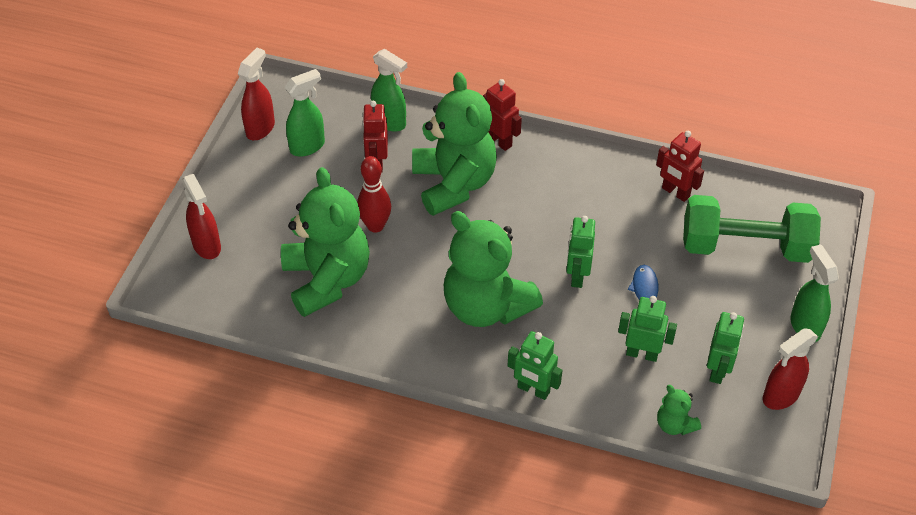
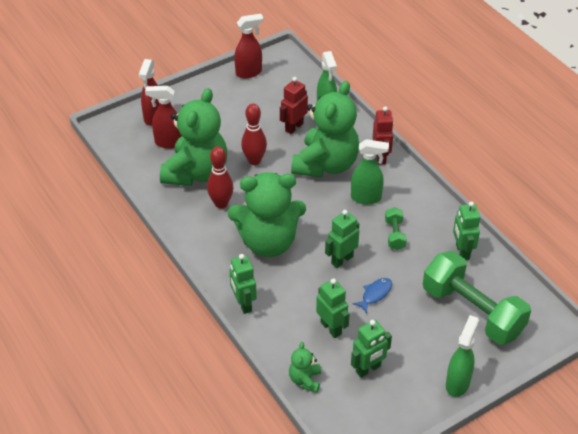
camera: 40 degrees right, 5 degrees down
green spray bottle [284,69,325,157] -> green spray bottle moved to [351,139,389,204]
green teddy bear [444,211,543,327] -> green teddy bear turned 90 degrees counterclockwise [228,172,306,257]
red robot [656,131,704,202] -> green robot [453,201,480,260]
red spray bottle [763,328,818,410] -> red spray bottle moved to [145,86,182,149]
none -> red bowling pin [207,146,234,209]
none -> green dumbbell [385,207,407,250]

